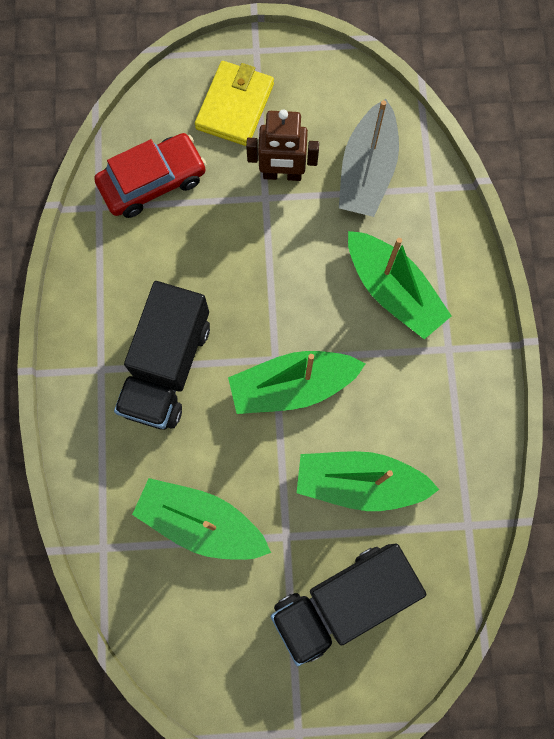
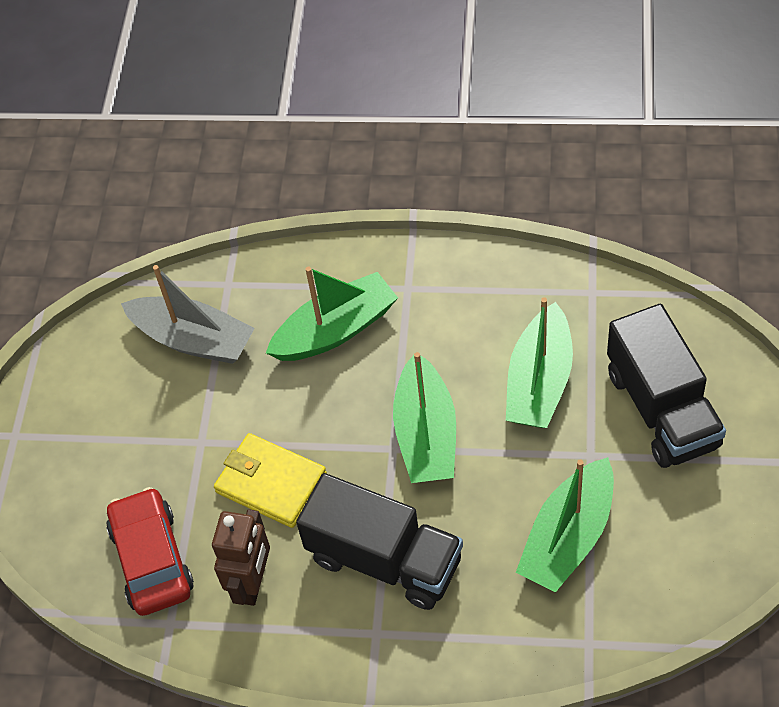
camera: 75 degrees left, 20 degrees down
yellow wallet [195,61,274,146] -> yellow wallet moved to [214,433,327,528]
brown robot [246,109,319,181] -> brown robot moved to [212,509,270,606]

